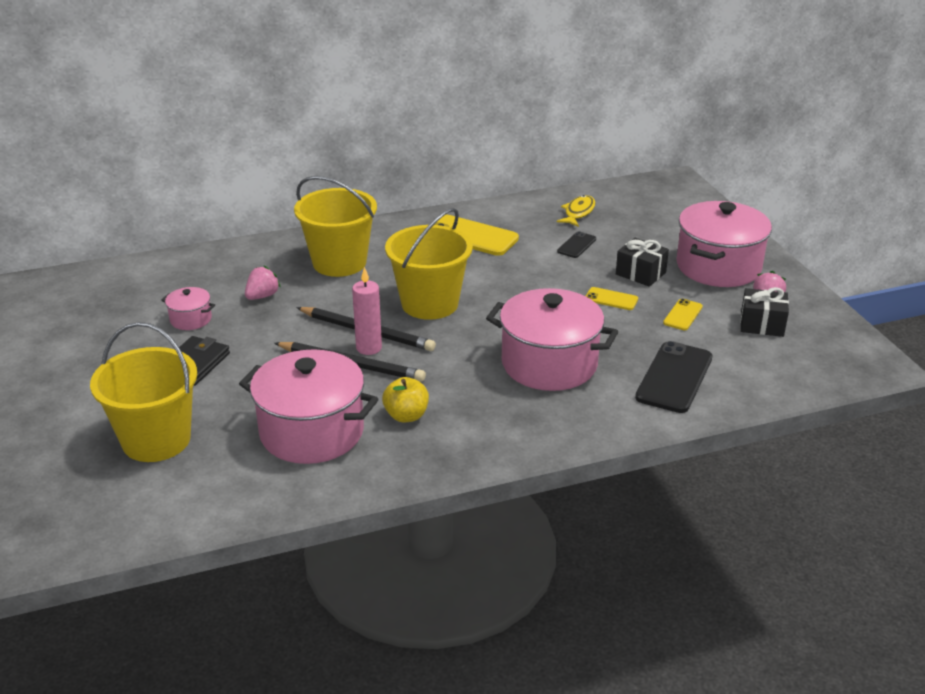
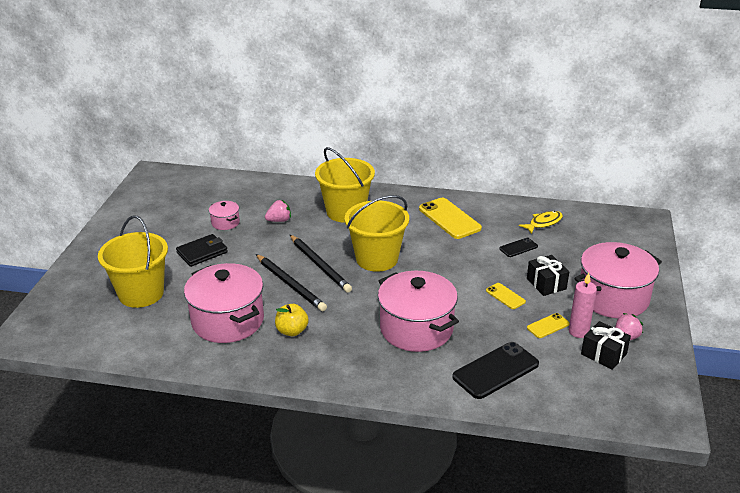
camera: 30 degrees right, 0 degrees up
pink candle [352,267,382,355] -> pink candle moved to [569,273,597,338]

